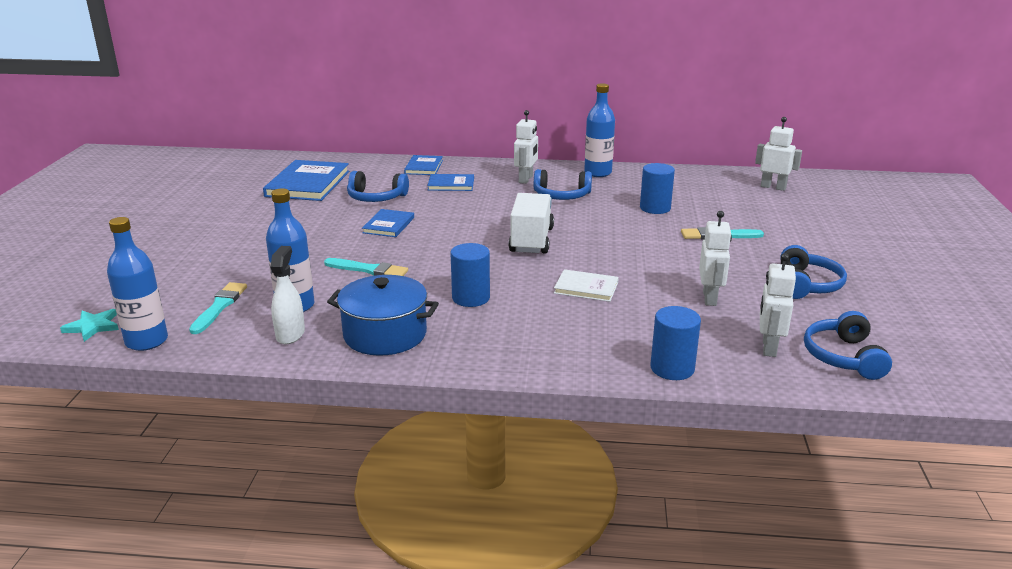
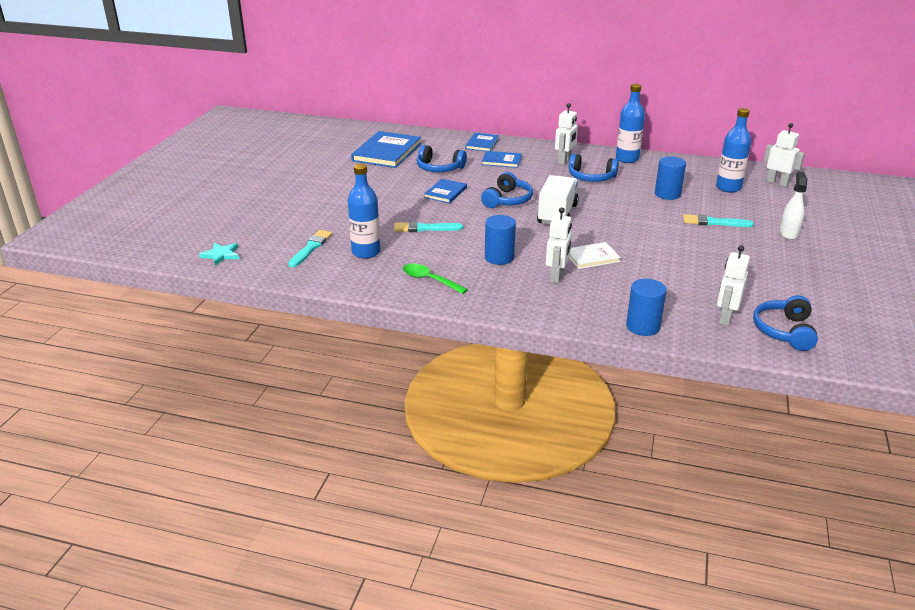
camera: 10 degrees right, 5 degrees up
blue bottle [107,217,168,351] -> blue bottle moved to [716,108,751,193]
white spray bottle [271,246,305,344] -> white spray bottle moved to [780,171,807,240]
turquoise brush [324,258,408,276] -> turquoise brush turned 150 degrees clockwise [394,221,463,232]
blue pot [327,275,439,355] -> green spoon [403,264,468,294]
white book [554,269,619,302] -> white book turned 45 degrees counterclockwise [569,242,621,269]
white robot [699,211,732,306] -> white robot moved to [546,207,572,283]
blue headphones [781,245,847,299] -> blue headphones moved to [481,172,533,208]

